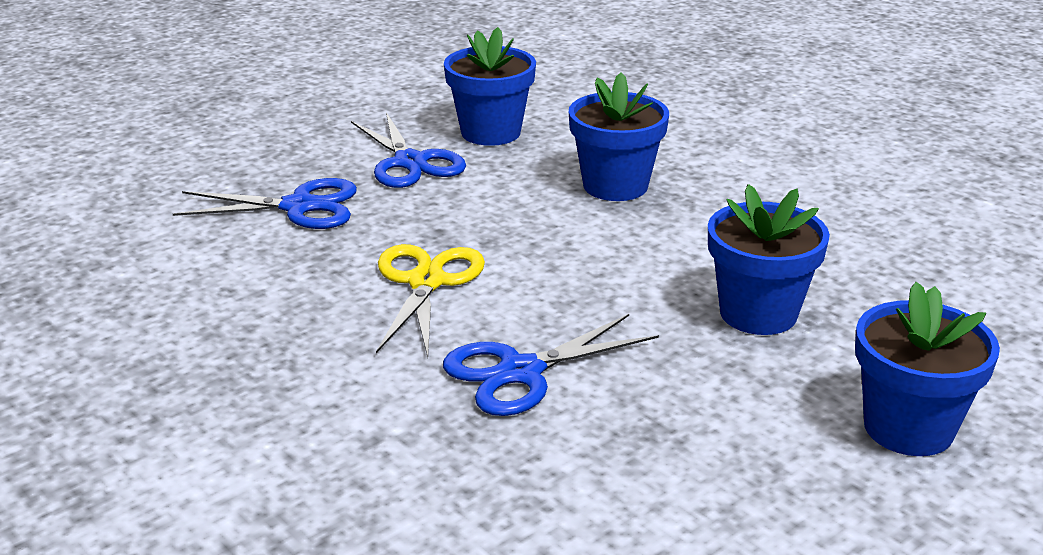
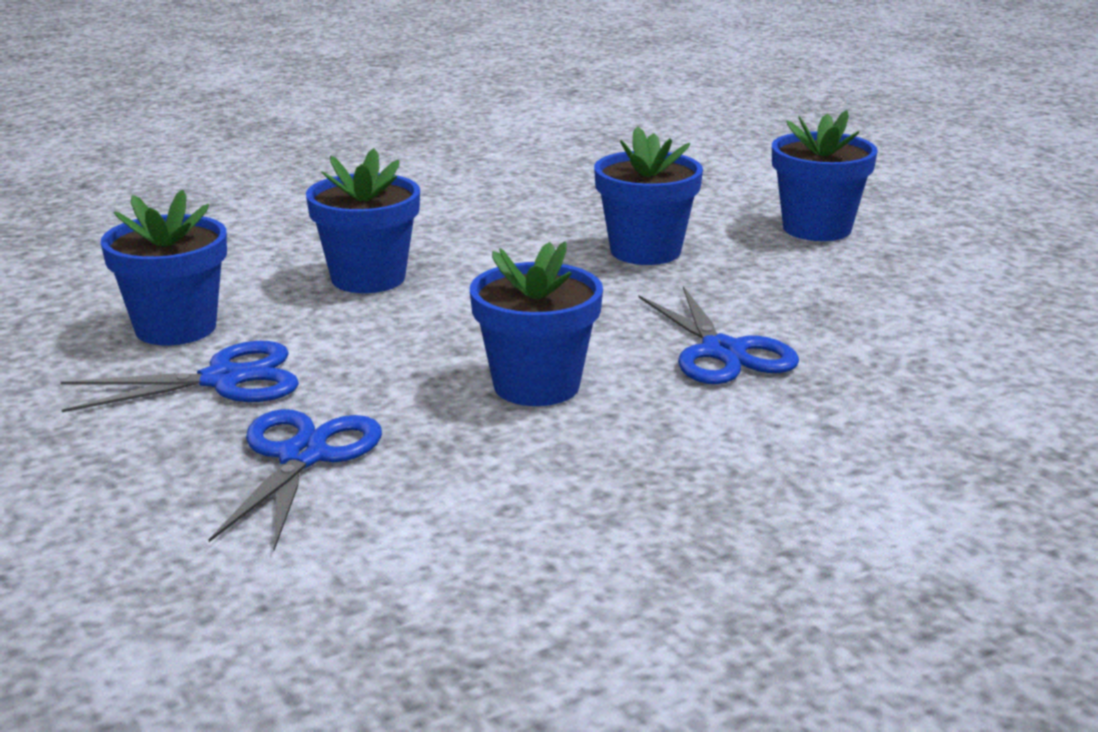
camera: 80 degrees left, 5 degrees down
yellow scissors [376,244,485,357] -> blue flower pot [470,241,603,406]

